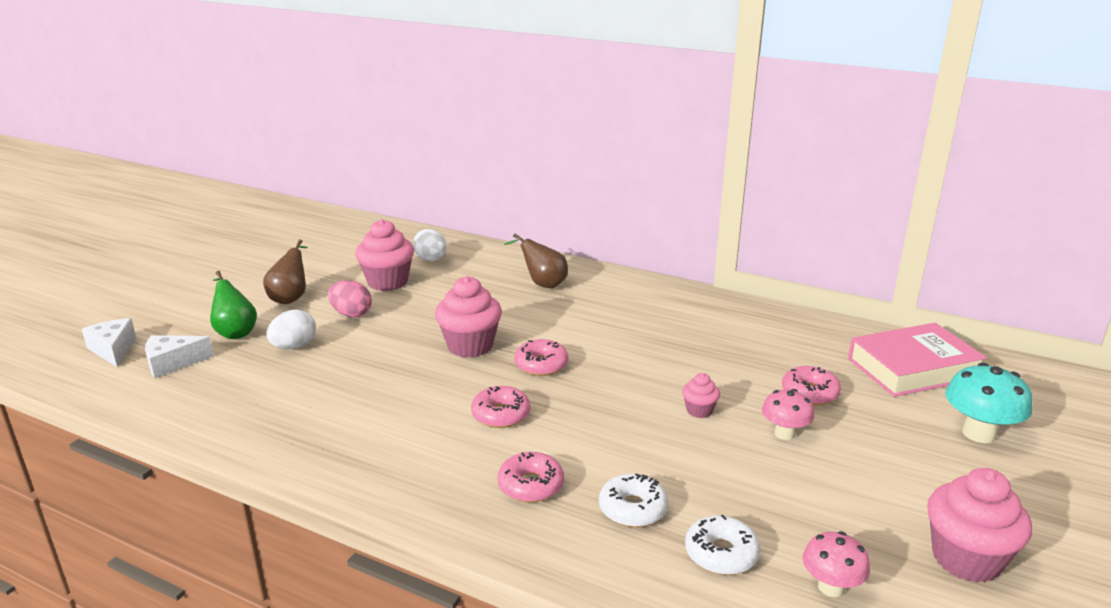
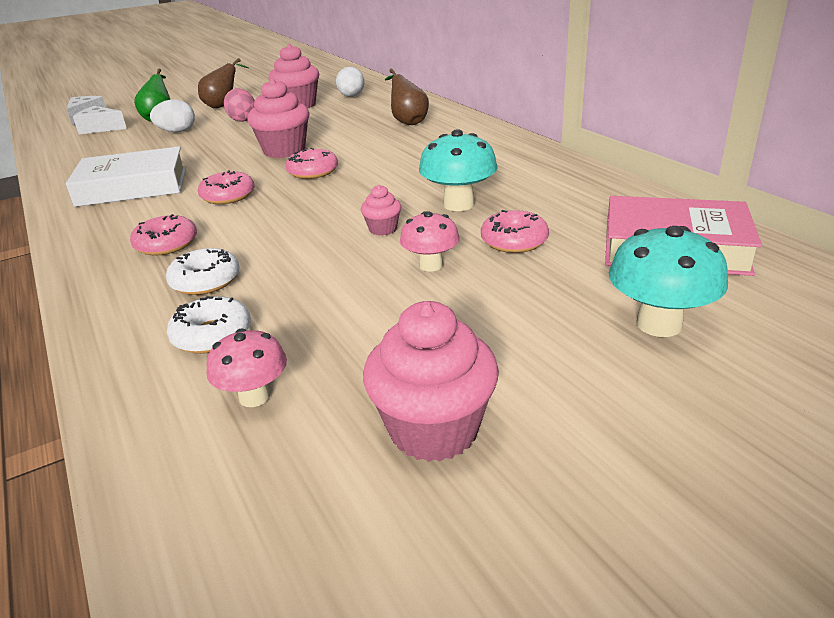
camera: 35 degrees right, 5 degrees up
none -> white book [66,146,186,207]
none -> turquoise mushroom [419,129,498,211]

